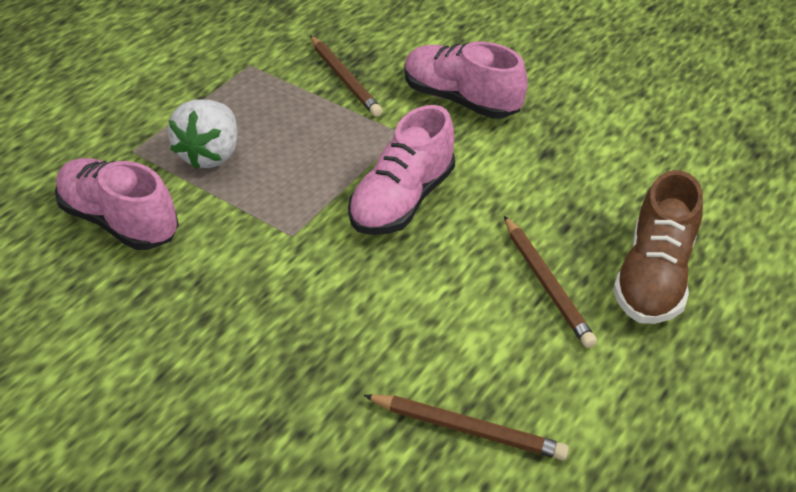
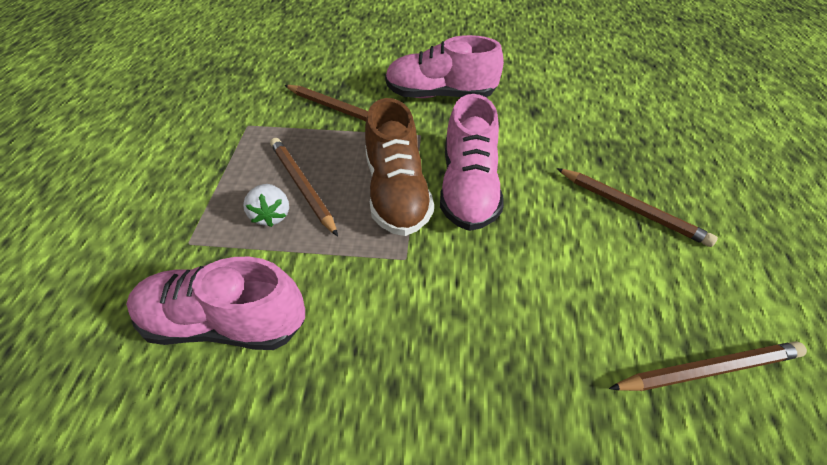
camera: 30 degrees left, 5 degrees up
white strawberry [168,99,237,169] -> white strawberry [243,184,289,227], size x0.61
brown shoe [613,170,703,324] -> brown shoe moved to [365,98,434,236]
none -> brown pencil [270,138,338,236]

